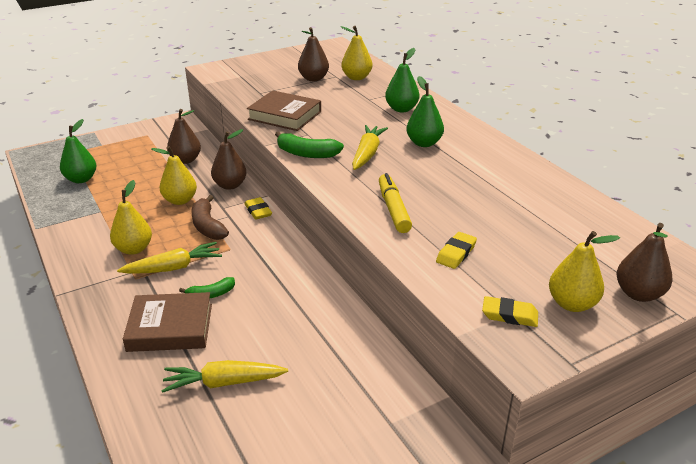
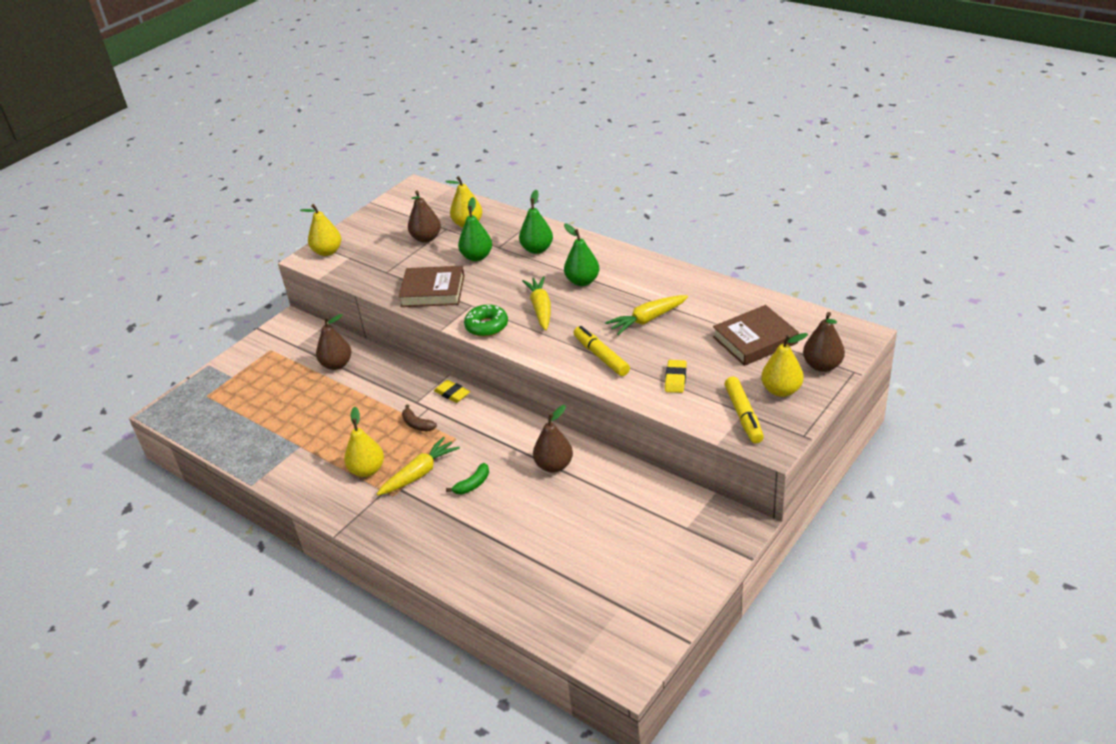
camera: 20 degrees left, 5 degrees up
green pear [60,119,96,183] -> green pear moved to [458,197,492,261]
brown book [123,292,212,352] -> brown book moved to [713,305,799,366]
yellow pear [151,146,197,205] -> yellow pear moved to [300,204,341,256]
yellow carrot [161,360,288,393] -> yellow carrot moved to [605,295,688,335]
brown banana [191,195,229,240] -> brown banana [402,405,437,431], size x0.65
brown pear [211,129,247,190] -> brown pear moved to [533,405,573,473]
green banana [275,131,344,158] -> green donut [464,304,508,337]
yellow eraser [482,296,538,327] -> yellow marker [724,377,764,443]

